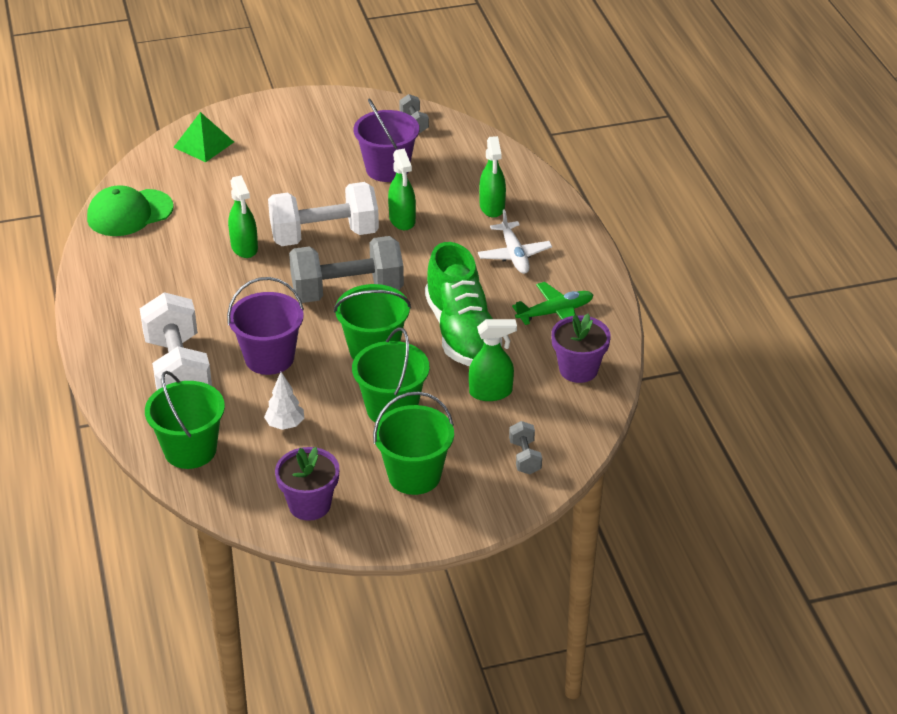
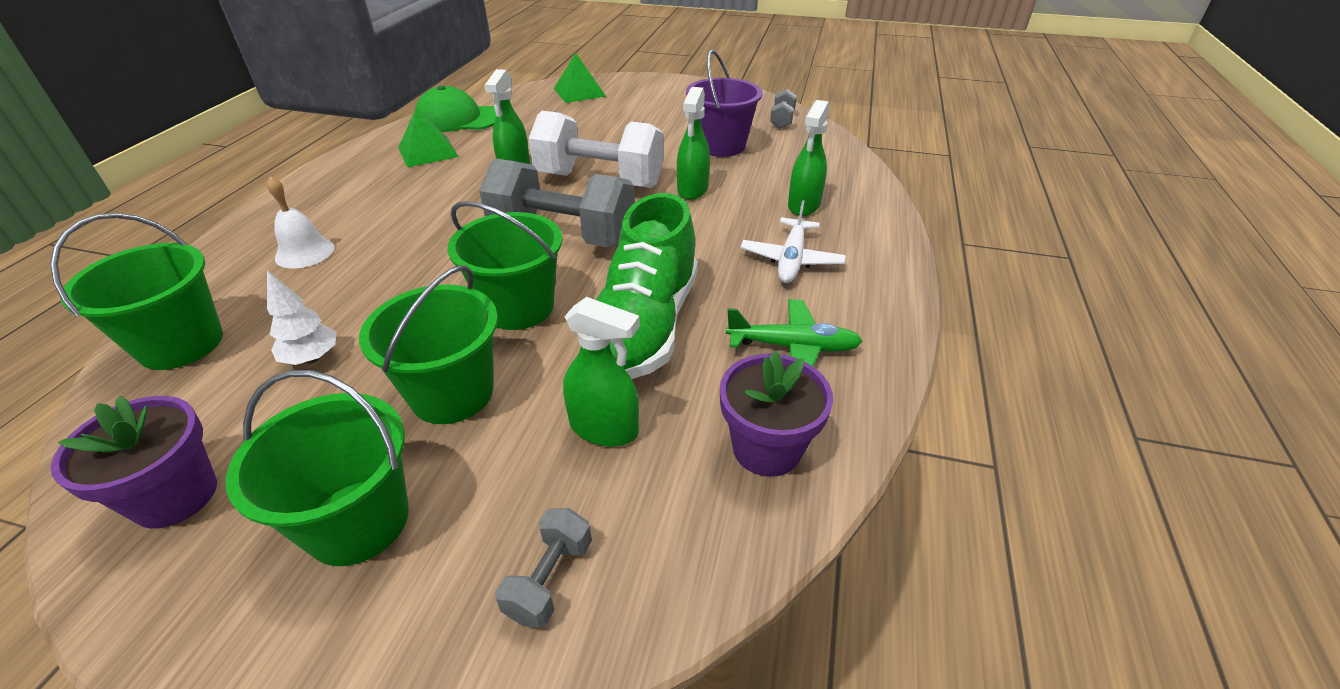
camera: 30 degrees right, 0 degrees up
white dumbbell [140,292,212,390] -> white bell [267,176,334,269]
purple bucket [227,277,304,375] -> none
none -> green pyramid [398,108,459,167]

